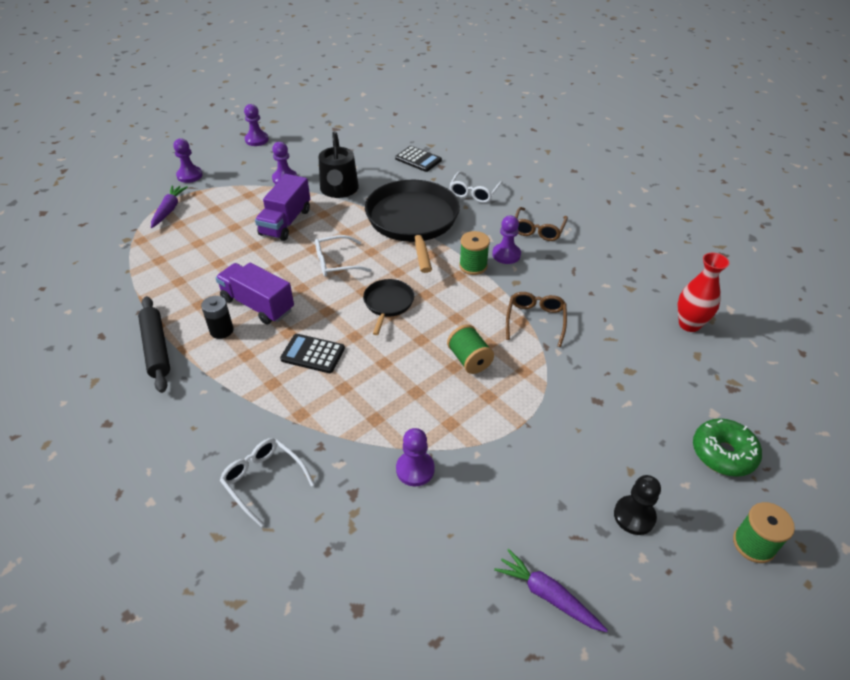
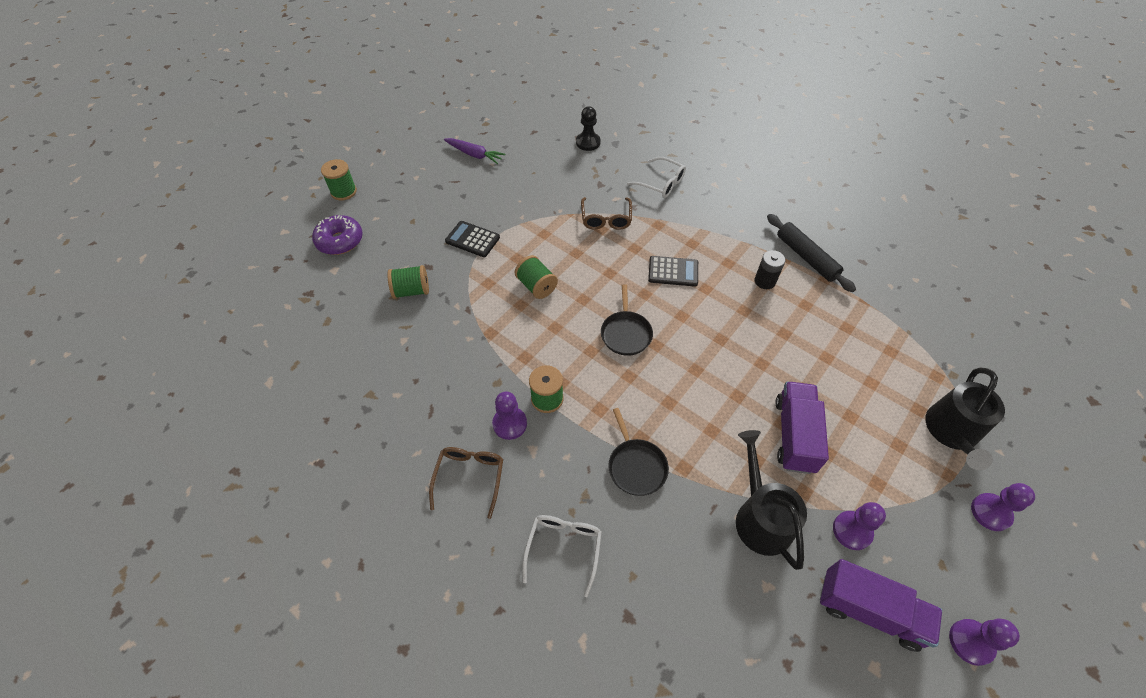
camera: 170 degrees right, 10 degrees up
purple carrot [151,185,188,228] -> black watering can [925,367,1005,470]
purple truck [215,263,294,325] -> purple truck moved to [820,559,942,652]
white glasses [315,235,371,277] -> none
black pan [365,180,460,273] -> black pan [608,408,669,496], size x0.47
black calculator [395,146,442,172] -> black calculator moved to [445,221,500,257]
purple pawn [396,428,435,486] -> none
brown glasses [506,292,567,347] -> brown glasses moved to [581,197,632,230]
black pawn [614,475,661,535] -> black pawn moved to [576,106,601,151]
red vase [678,253,729,332] -> none
green donut [693,418,762,477] -> purple donut [312,215,363,255]
none -> green spool [387,265,429,299]

